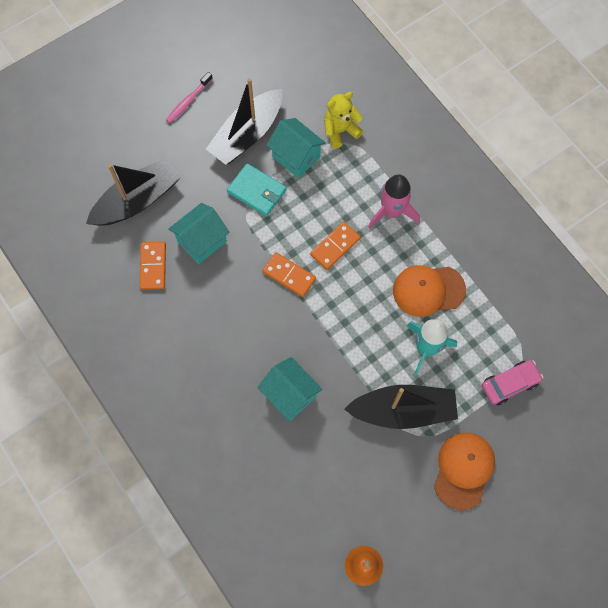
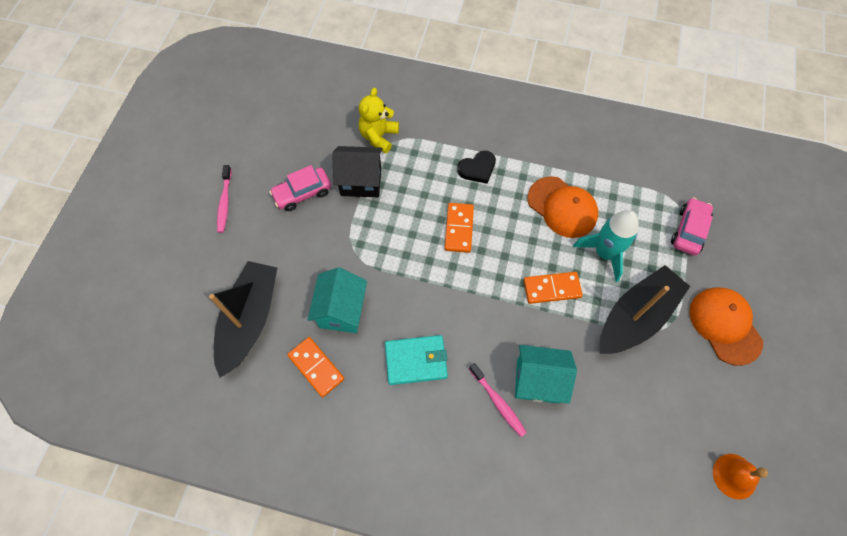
camera: 40 degrees left, 5 degrees down
black boat [206,78,283,165] -> pink car [269,165,331,211]
turquoise wallet [227,163,287,217] -> turquoise wallet moved to [385,335,448,385]
orange domino [262,252,316,297] -> orange domino moved to [524,272,583,304]
turquoise house [266,118,326,178] -> black house [332,146,383,197]
pink rocket [369,174,420,229] -> black heart [457,150,496,184]
orange cap [393,265,466,317] -> orange cap turned 90 degrees counterclockwise [528,176,598,238]
none -> pink toothbrush [469,363,527,437]

